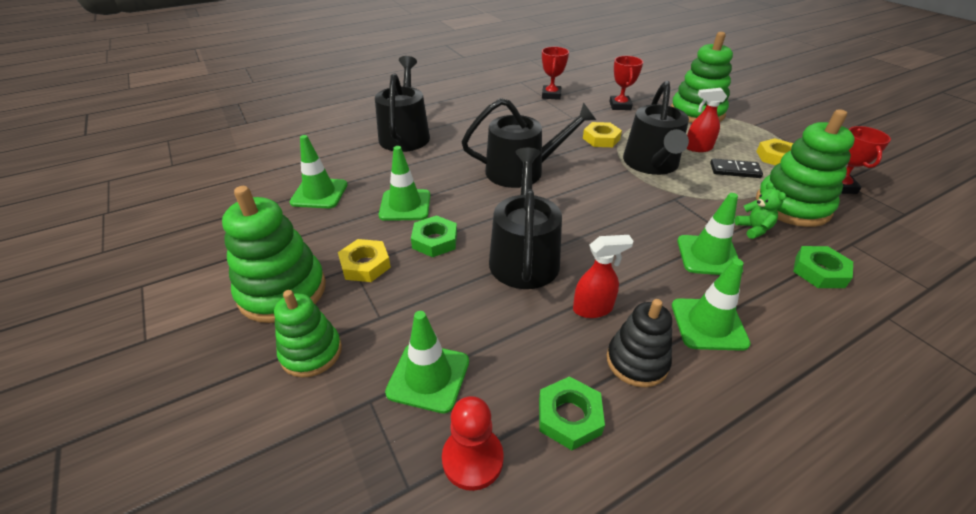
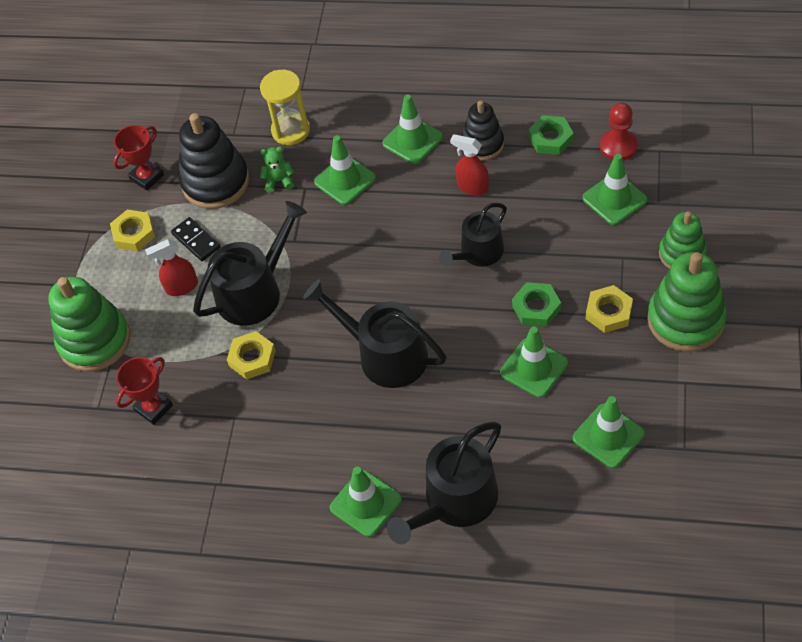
camera: 135 degrees left, 15 degrees up
black watering can [489,148,562,289] -> black watering can [439,203,507,267], size x0.67
red trophy [542,47,569,100] -> none
red spray bottle [686,88,727,152] -> red spray bottle turned 120 degrees clockwise [145,239,198,296]
green teddy bear [735,182,786,239] -> green teddy bear turned 60 degrees clockwise [260,147,294,192]
green stacking toy [756,109,855,227] -> black stacking toy [179,113,249,209]
green nut [793,246,853,288] -> yellow hourglass [260,70,310,145]
none -> green traffic cone [330,467,402,537]

